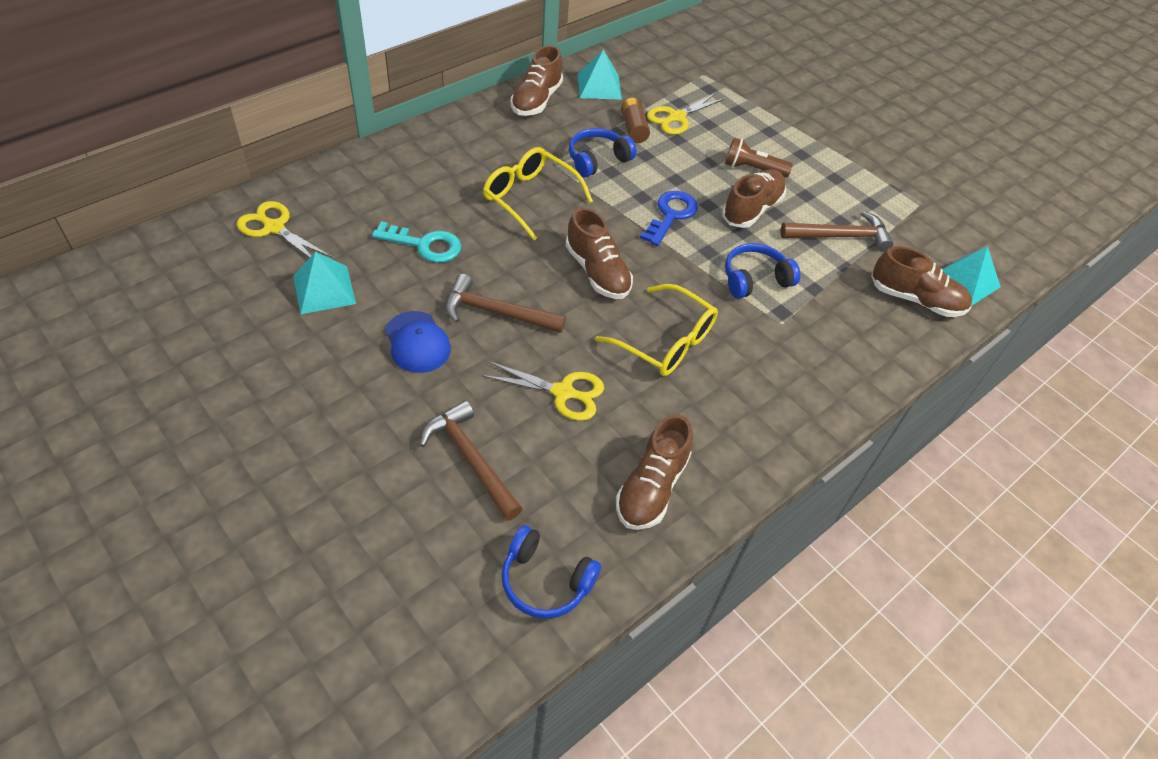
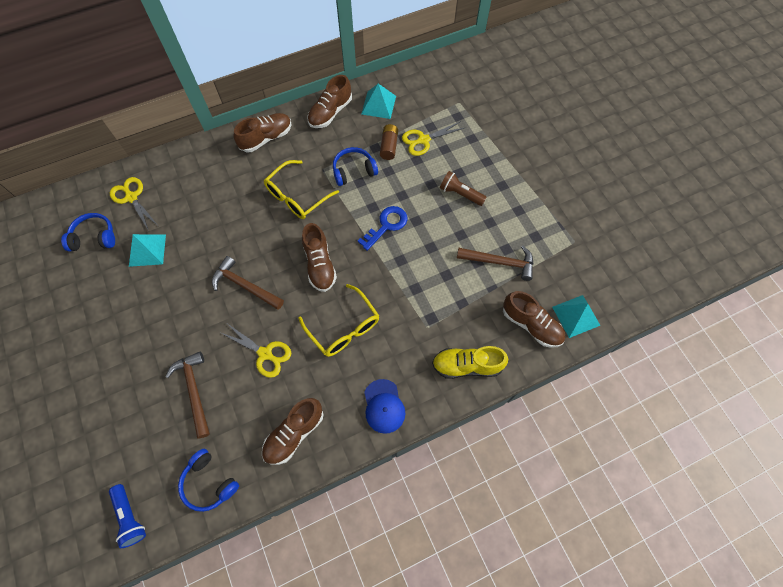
camera: 20 degrees right, 15 degrees up
turquoise key [372,221,461,263] -> none
blue cap [385,311,451,373] -> blue cap moved to [364,379,405,434]
yellow glasses [483,147,593,240] -> yellow glasses turned 105 degrees counterclockwise [264,160,339,219]
brown shoe [722,169,786,228] -> brown shoe moved to [234,113,292,152]
blue headphones [725,243,800,299] -> blue headphones moved to [61,213,115,251]
none -> blue flashlight [109,484,146,548]
none -> yellow shoe [432,346,508,379]

